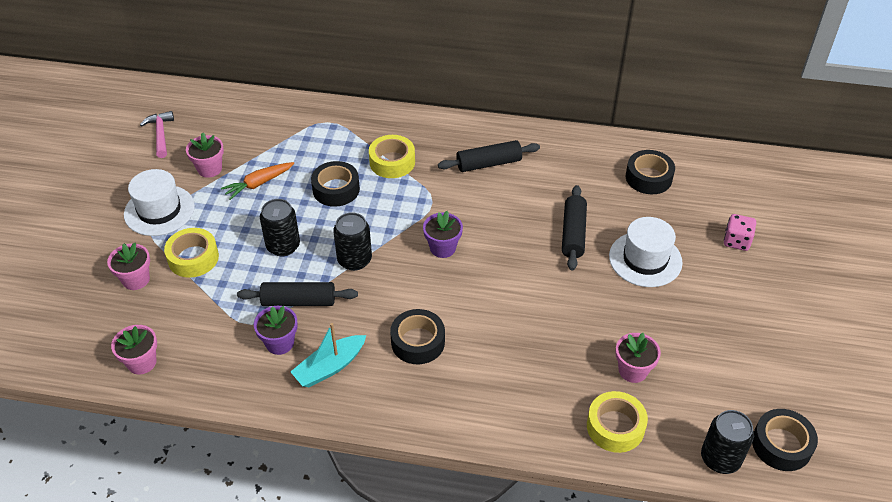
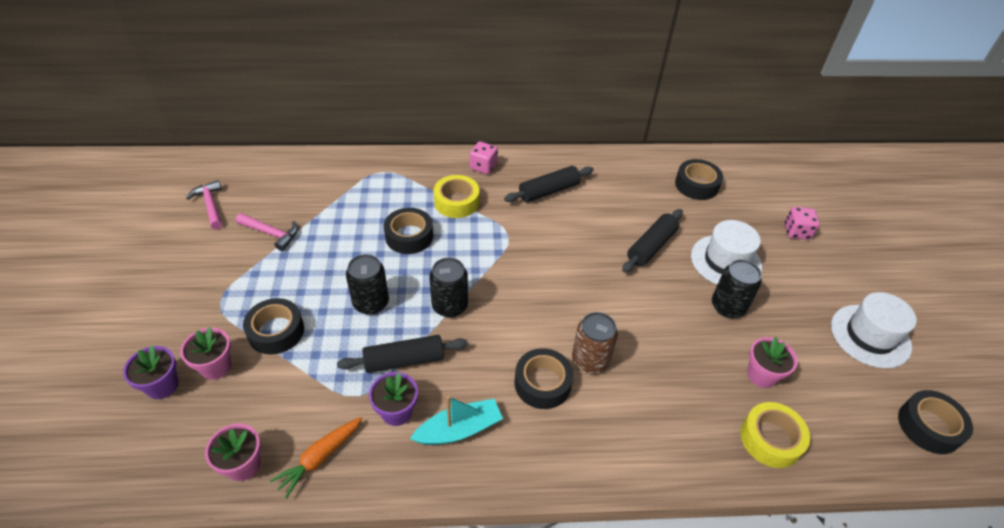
camera: 15 degrees left, 0 degrees up
white hat [124,169,195,236] -> white hat moved to [831,292,917,368]
yellow tape [164,228,219,278] -> black tape [243,298,304,355]
pink flower pot [186,133,224,178] -> pink hammer [236,213,298,251]
orange carrot [221,162,294,200] -> orange carrot moved to [270,417,362,499]
turquoise boat [290,323,366,387] -> turquoise boat turned 150 degrees counterclockwise [410,396,503,445]
purple flower pot [423,211,463,258] -> purple flower pot moved to [123,345,179,399]
black rolling pin [562,185,587,271] -> black rolling pin turned 45 degrees clockwise [622,209,683,273]
black can [701,410,754,474] -> black can moved to [712,259,762,318]
none -> pink dice [470,142,498,174]
none -> brown can [572,312,618,374]

